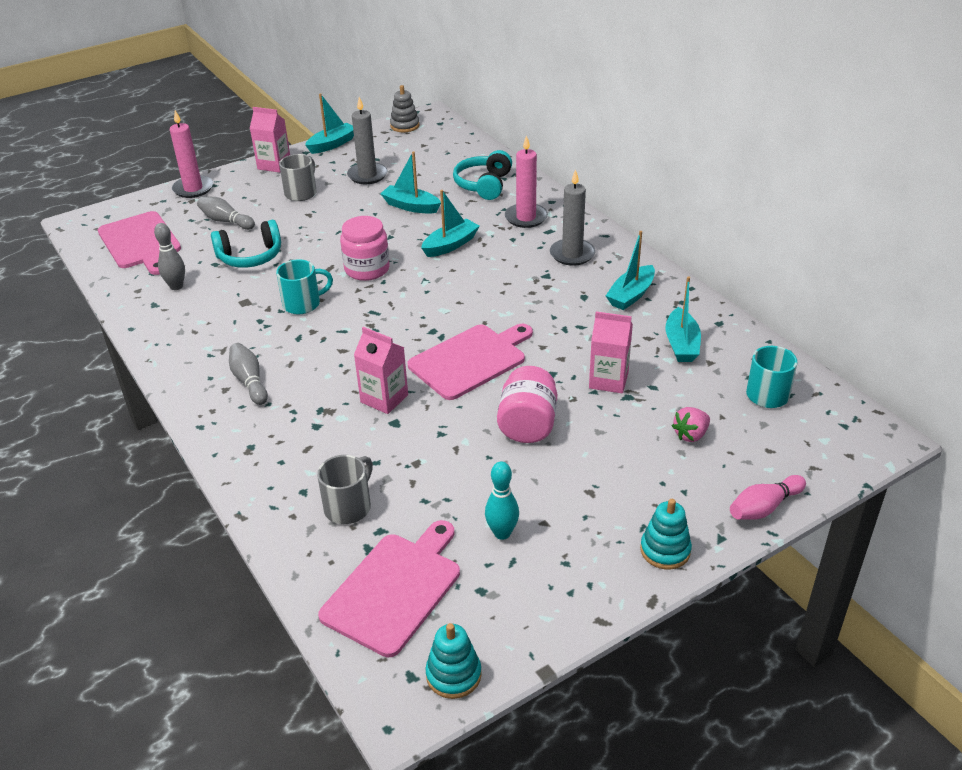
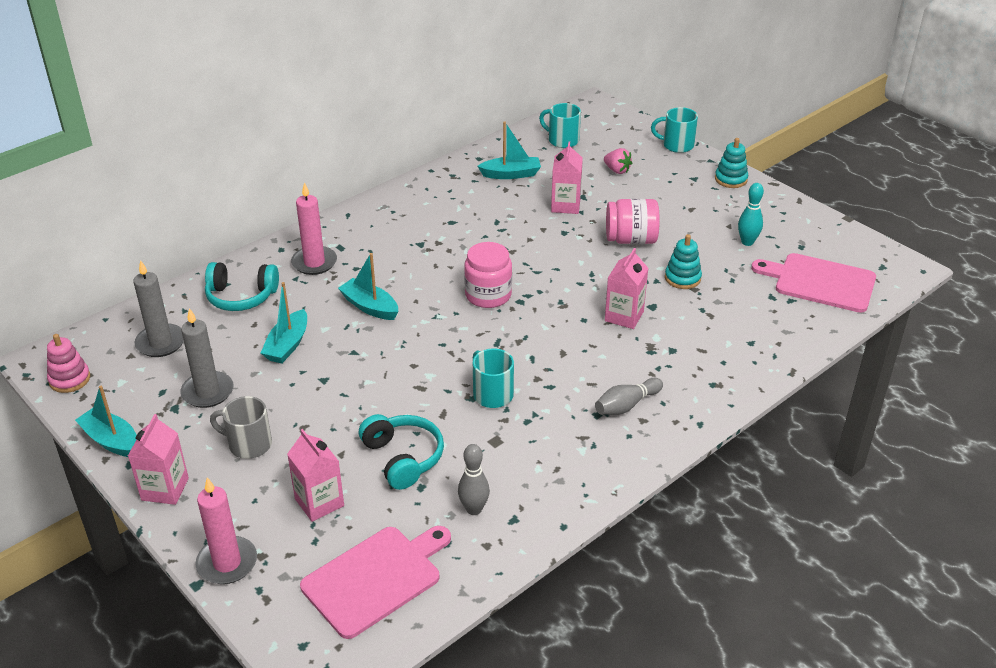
camera: 100 degrees left, 0 degrees up
grey bowling pin [197,197,255,230] -> pink carton [287,429,344,522]
grey mug [317,455,373,524] -> none
pink jar [340,216,390,281] -> pink jar moved to [464,242,512,308]
grey stacking toy [390,85,419,132] -> pink stacking toy [47,334,90,393]
pink cutting board [408,324,533,400] -> none
turquoise stacking toy [425,623,482,699] -> turquoise stacking toy moved to [665,234,702,289]
grey candle [550,169,595,266] -> grey candle moved to [133,260,184,357]
turquoise boat [606,231,655,310] -> none
pink bowling pin [730,475,806,520] -> turquoise mug [651,107,698,153]

